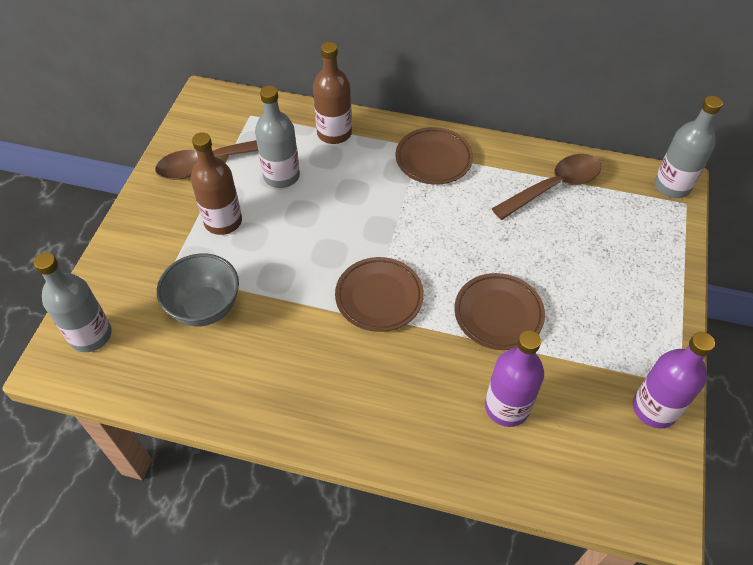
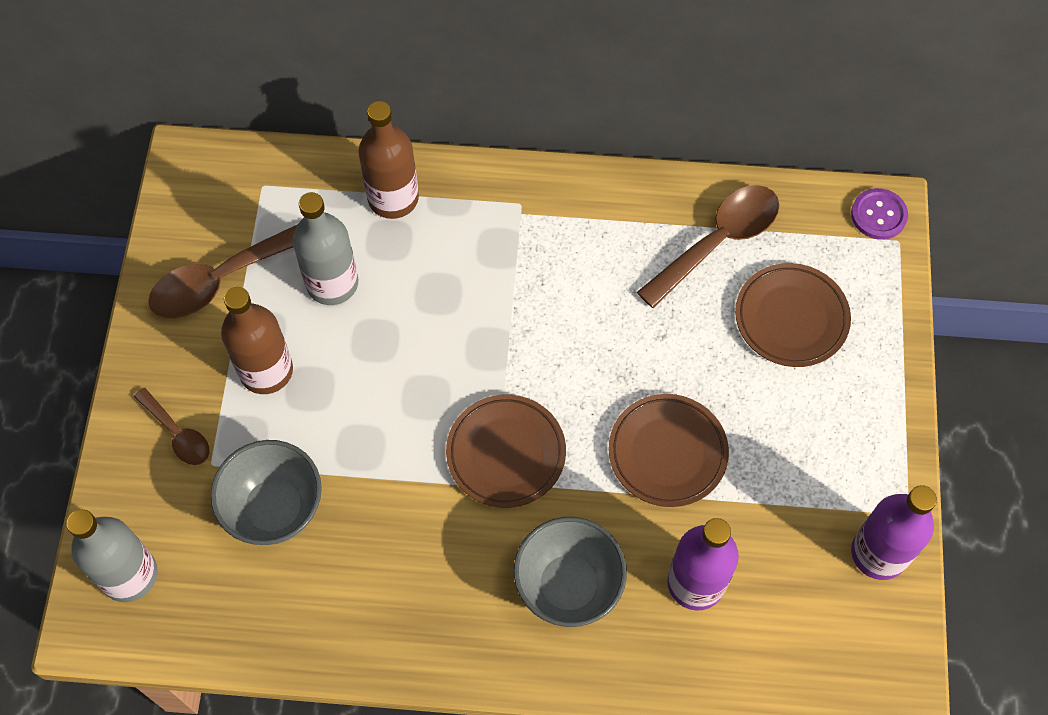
camera: 10 degrees left, 10 degrees up
brown plate [396,127,473,185] -> brown plate moved to [735,263,851,367]
grey bottle [655,96,723,198] -> purple button [851,188,908,240]
none -> brown spoon [134,388,210,465]
none -> grey bowl [514,517,627,627]

